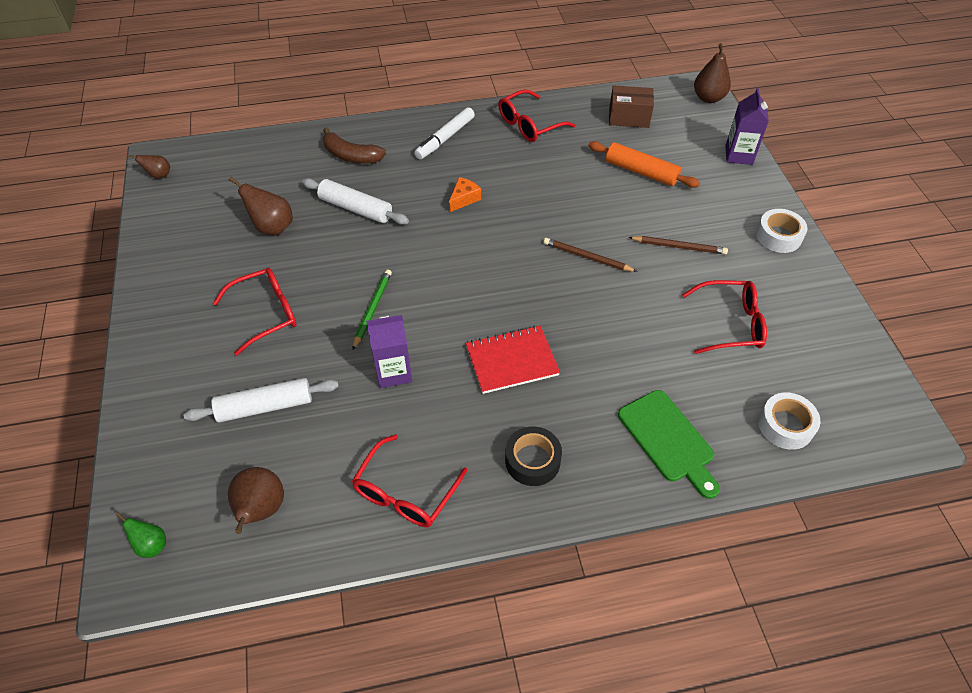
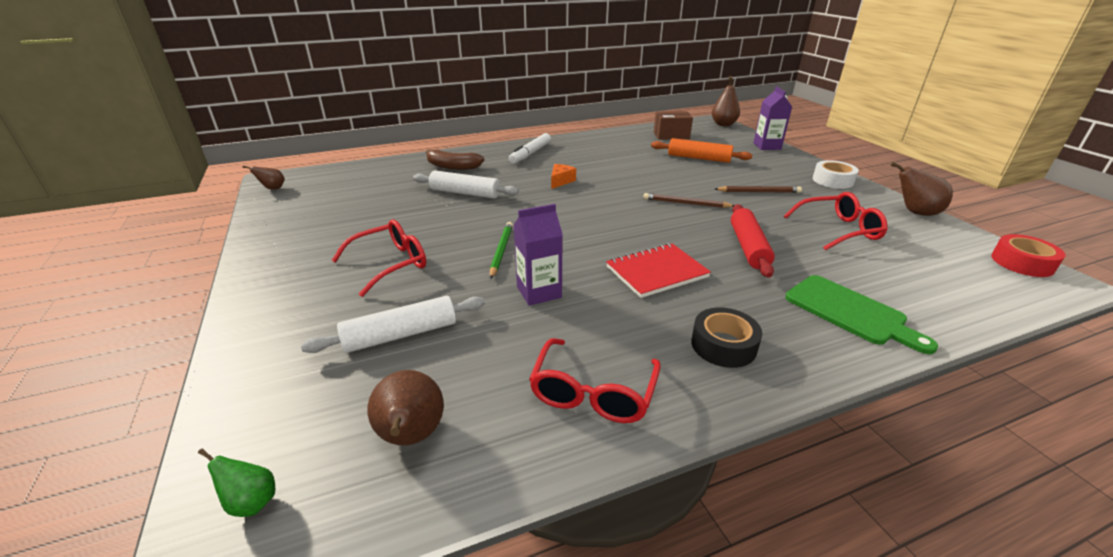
camera: 10 degrees left, 20 degrees down
brown pear [228,176,293,235] -> brown pear moved to [890,162,953,216]
red glasses [498,90,576,142] -> none
white tape [758,393,821,450] -> none
none -> red rolling pin [731,204,775,278]
none -> red tape [991,234,1066,277]

